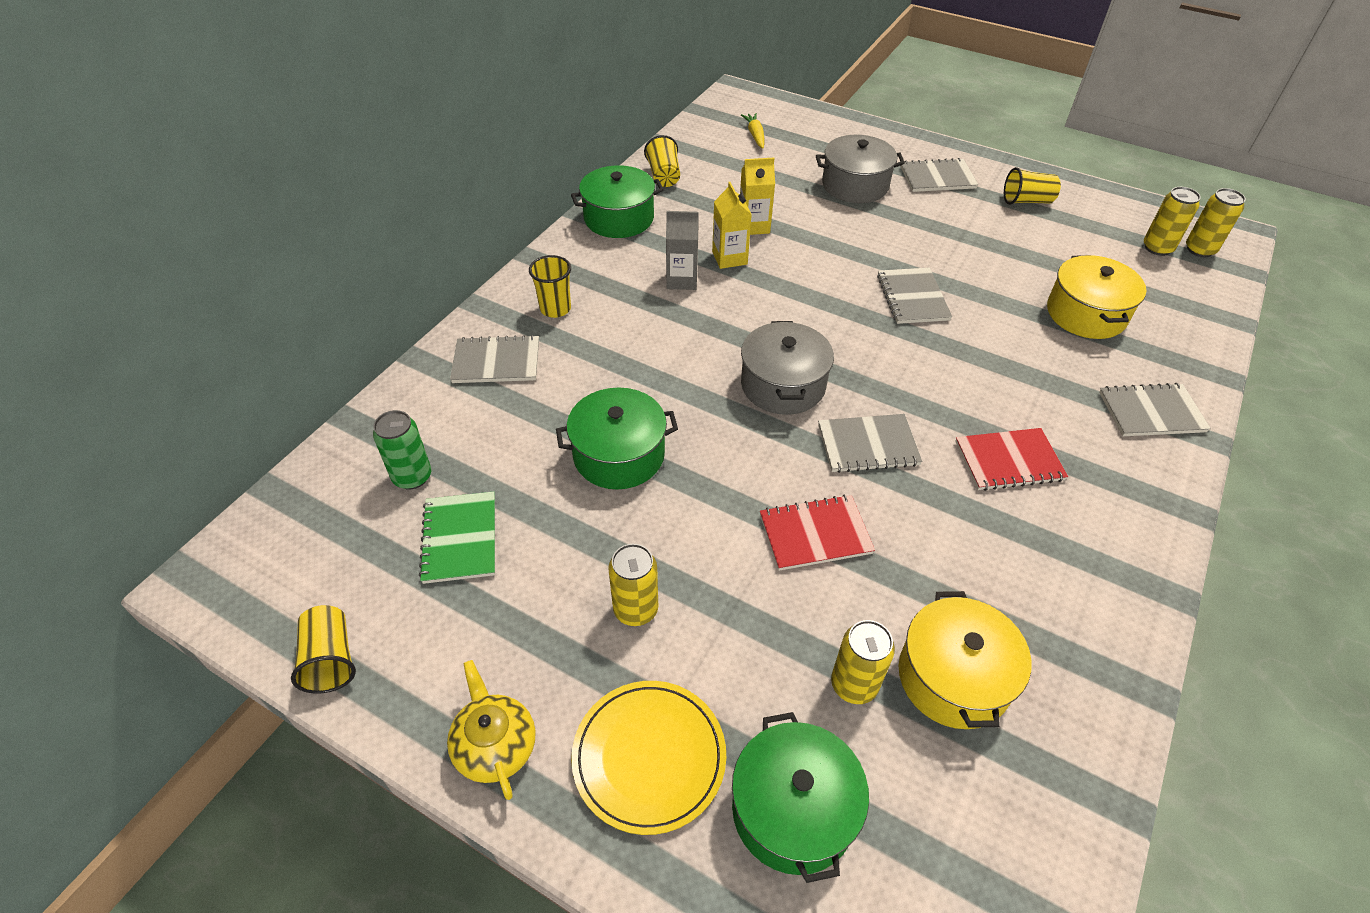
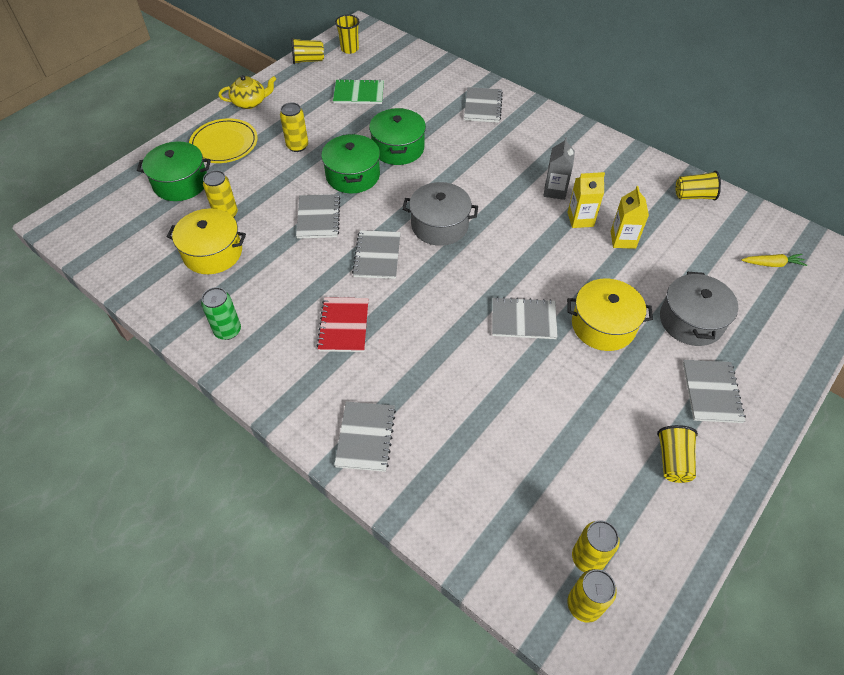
camera: 100 degrees right, 5 degrees up
green can [373,410,431,489] -> green can moved to [201,287,241,340]
yellow cup [529,255,571,318] -> yellow cup moved to [335,15,360,54]
green pot [571,165,664,238] -> green pot moved to [321,134,380,193]
red notebook [760,495,875,571] -> grey notebook [296,194,340,239]
yellow pot [1047,255,1147,339] -> yellow pot moved to [567,279,653,351]

